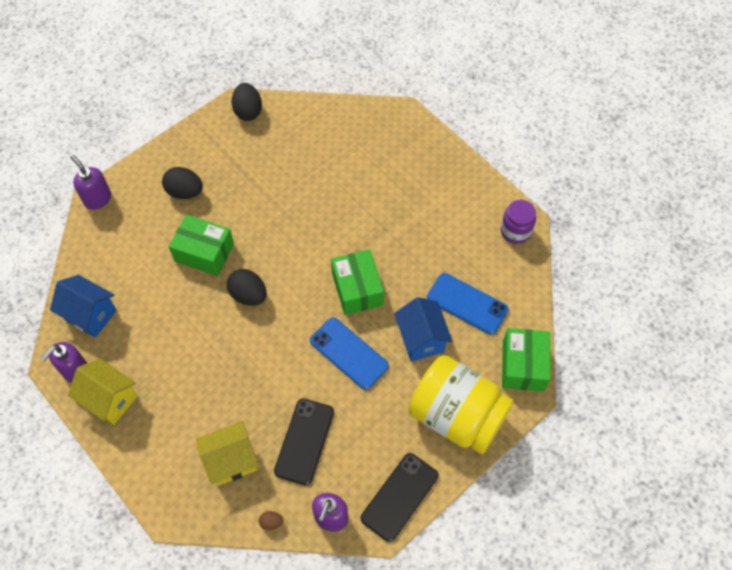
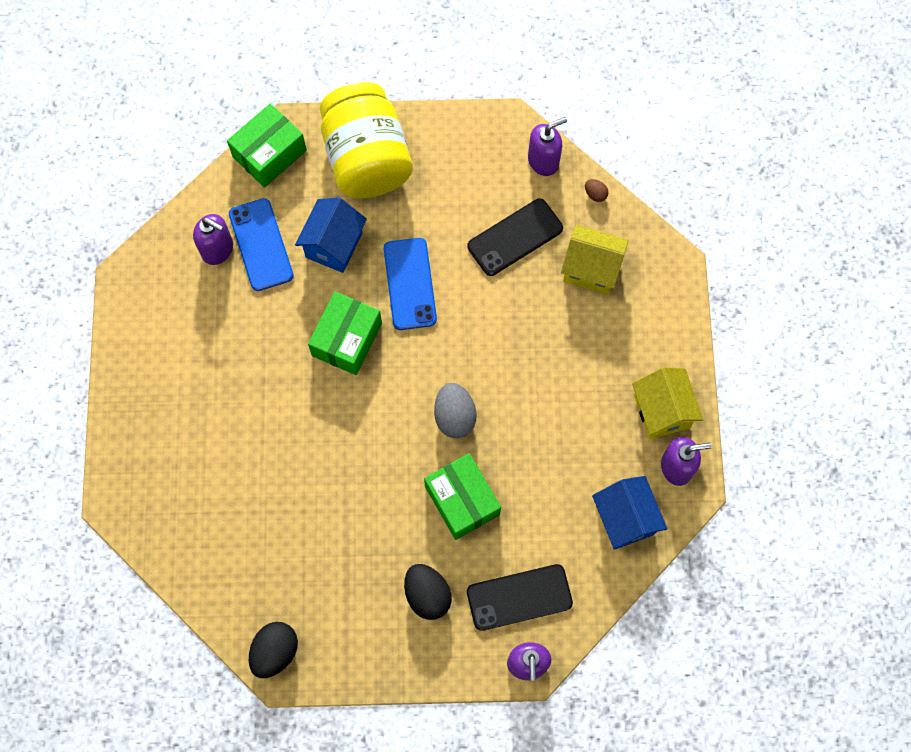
camera: 140 degrees left, 10 degrees up
black egg [227,269,267,306] -> grey egg [434,383,477,438]
black phone [361,453,438,542] -> black phone moved to [467,564,573,631]
purple jar [501,200,536,244] -> none
none -> purple soap dispenser [193,214,233,265]

